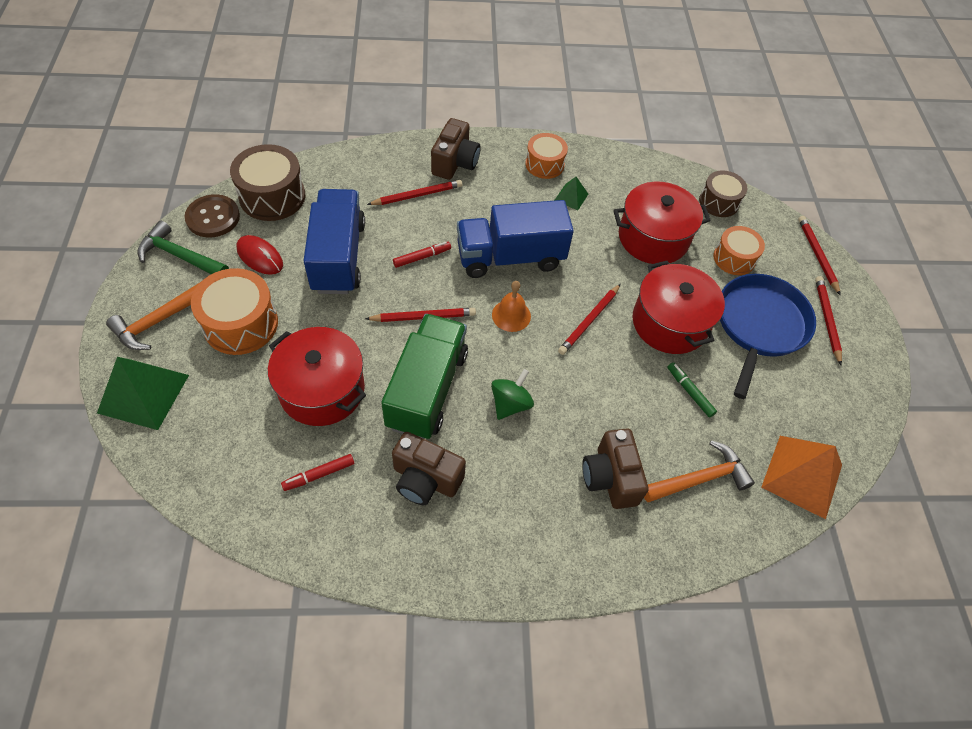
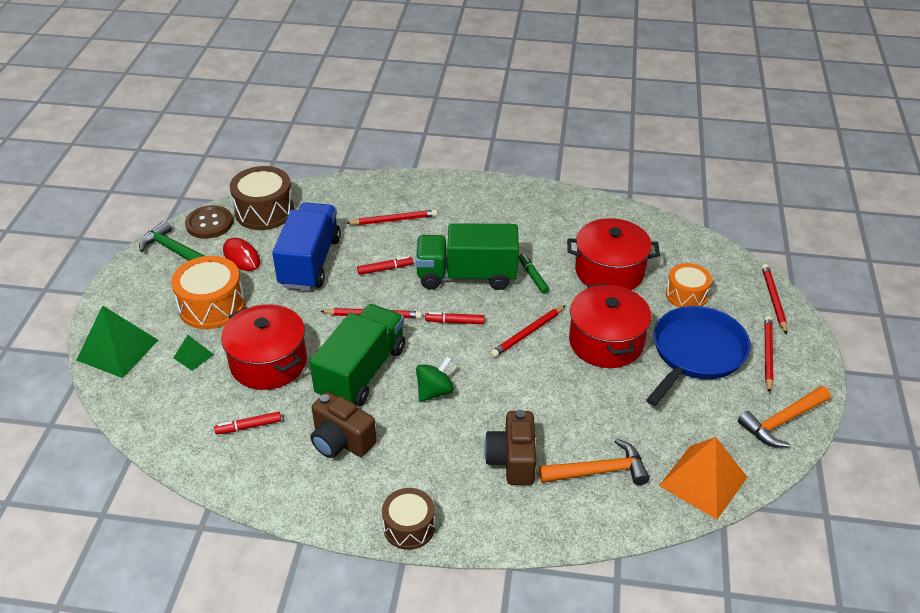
camera: 15 degrees right, 15 degrees down
orange hammer [106,283,199,350] -> orange hammer moved to [738,386,831,447]
brown camera [431,118,480,180] -> none
blue truck [457,200,574,278] -> green truck [416,223,519,290]
orange bell [492,281,531,332] -> red marker [425,312,485,324]
orange drum [525,133,568,179] -> none
green pyramid [555,177,588,210] -> green pyramid moved to [173,335,214,371]
green marker [667,362,717,418] -> green marker moved to [519,254,549,294]
brown drum [699,170,747,217] -> brown drum moved to [382,488,435,550]

